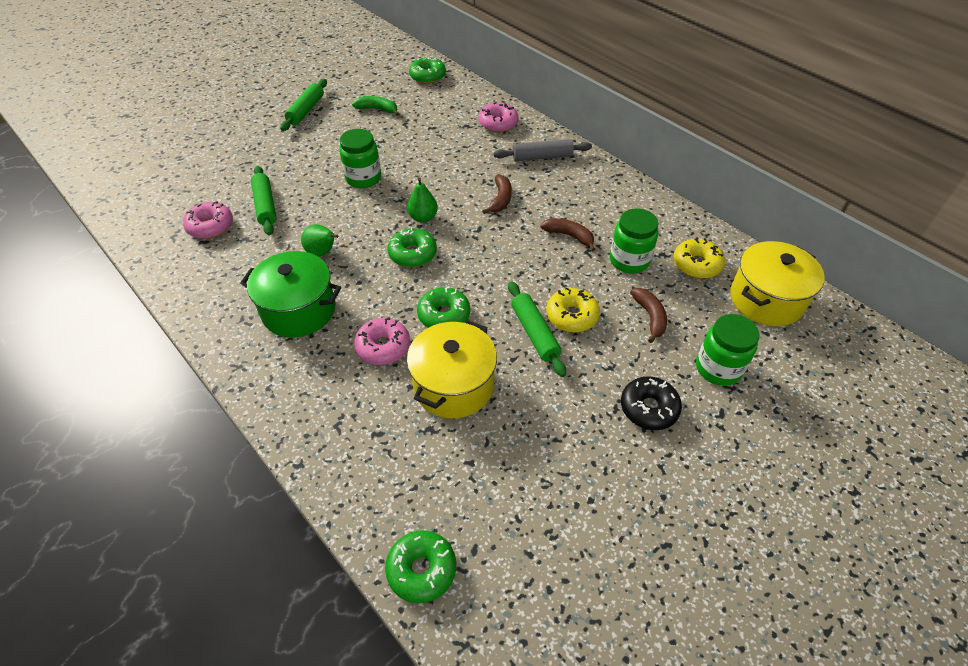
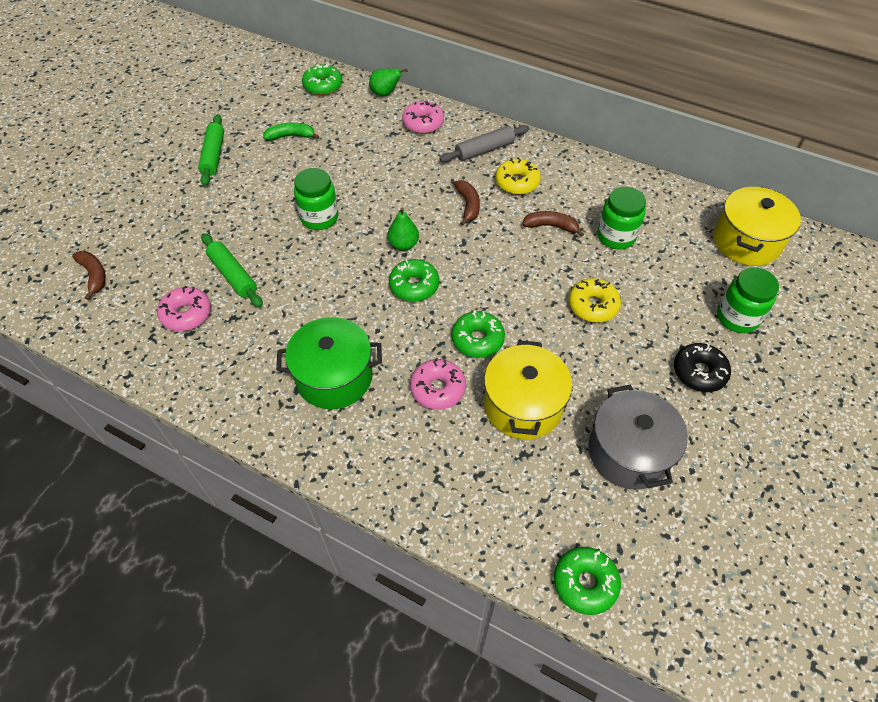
camera: 20 degrees left, 5 degrees up
green pear [301,224,339,257] -> green pear moved to [369,69,408,96]
green rolling pin [508,281,566,377] -> none
brown banana [630,288,667,343] -> brown banana moved to [72,251,106,300]
yellow donut [673,237,725,279] -> yellow donut moved to [495,157,541,195]
none -> grey pot [589,385,688,490]

